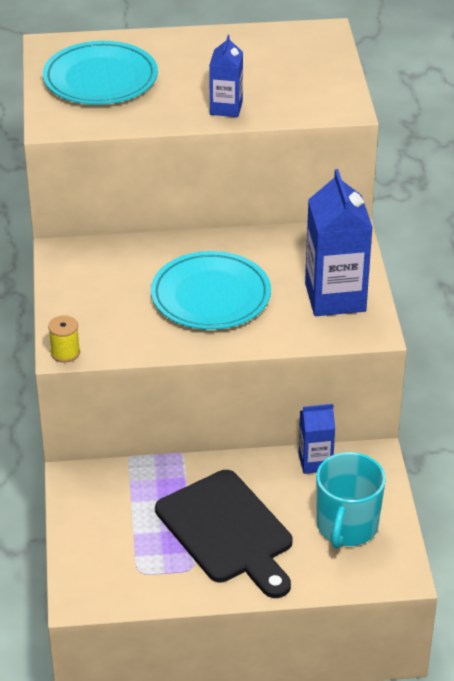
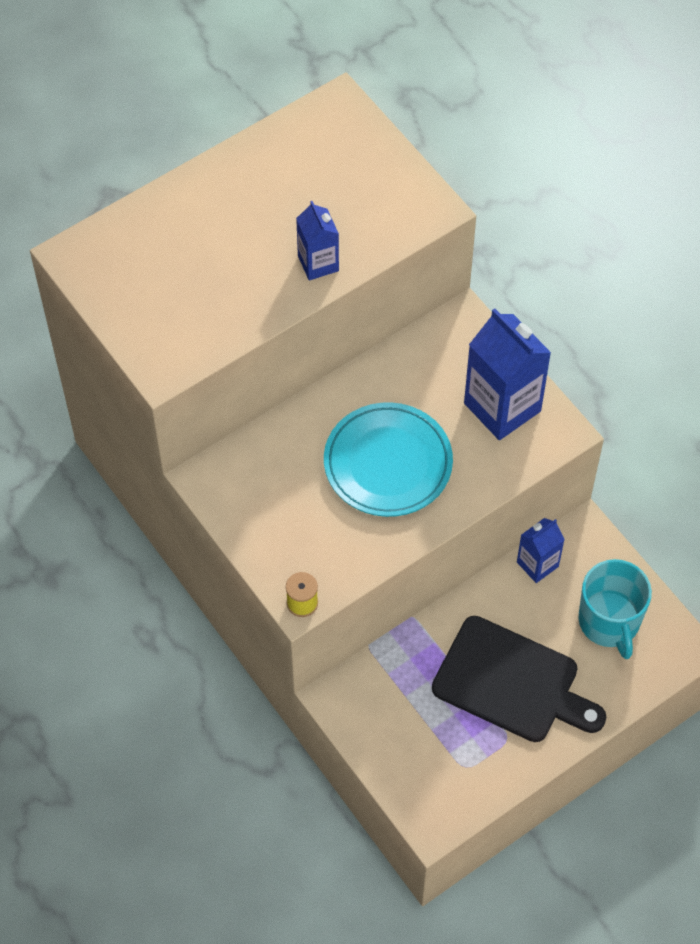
camera: 30 degrees left, 20 degrees up
turquoise plate [43,41,158,105] -> none

